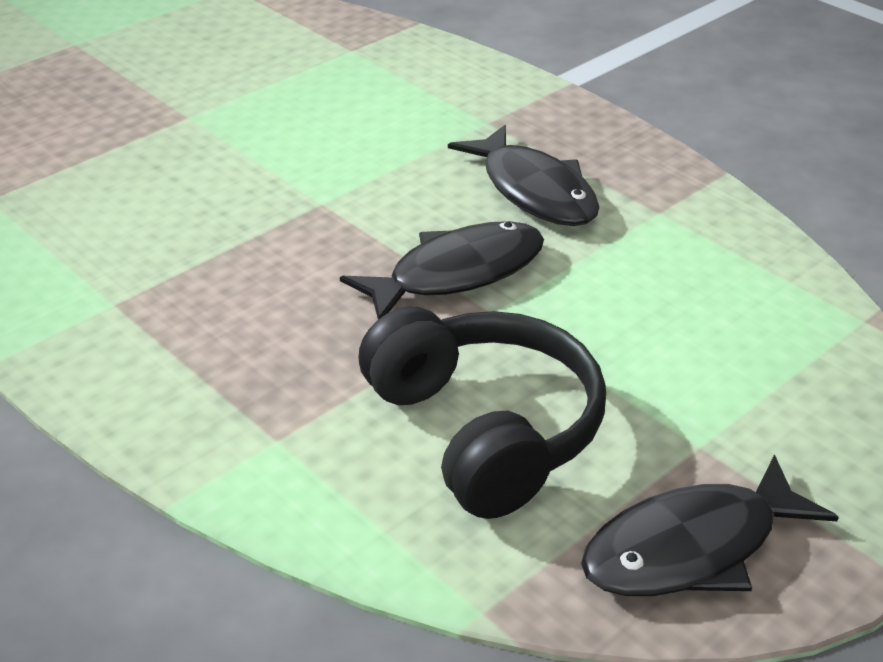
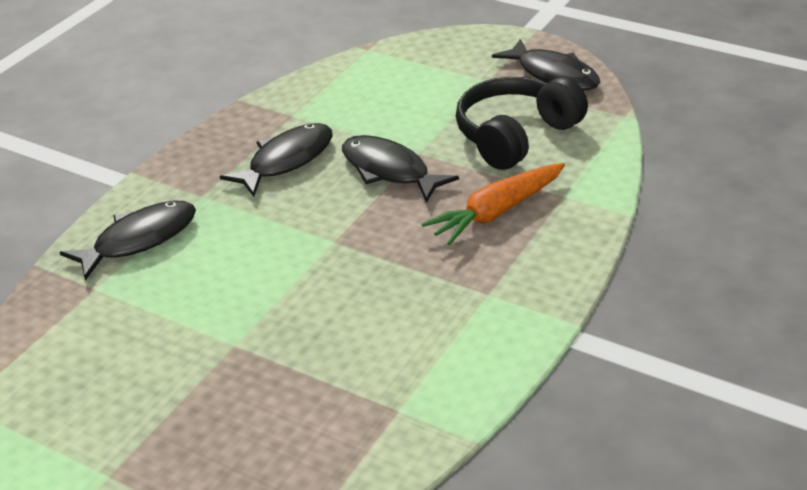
camera: 105 degrees left, 0 degrees up
none -> black fish [59,201,196,281]
none -> orange carrot [422,163,565,245]

